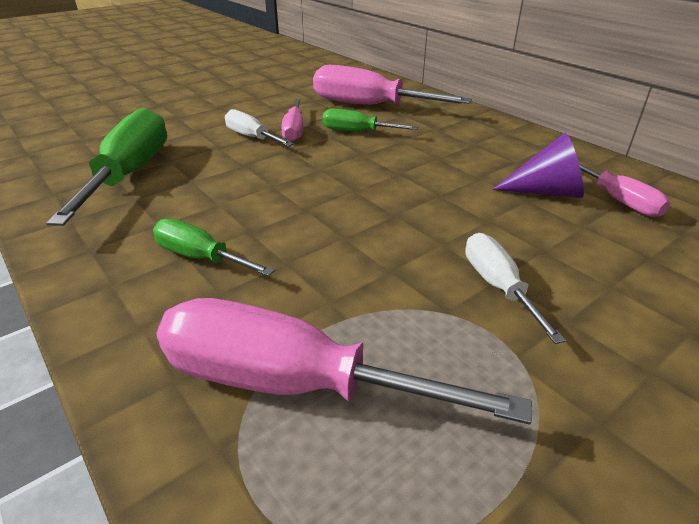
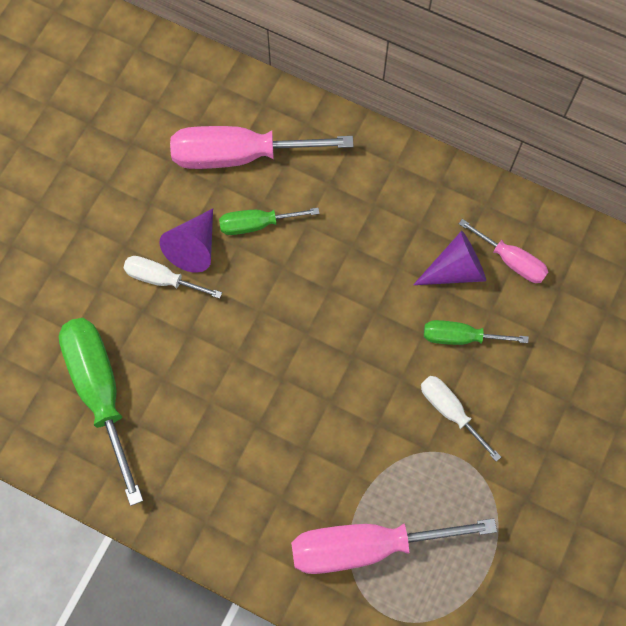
camera: 25 degrees left, 35 degrees up
green screwdriver [153,219,275,276] -> green screwdriver moved to [424,320,528,345]
pink screwdriver [281,99,303,142] -> purple cone [160,209,213,273]

